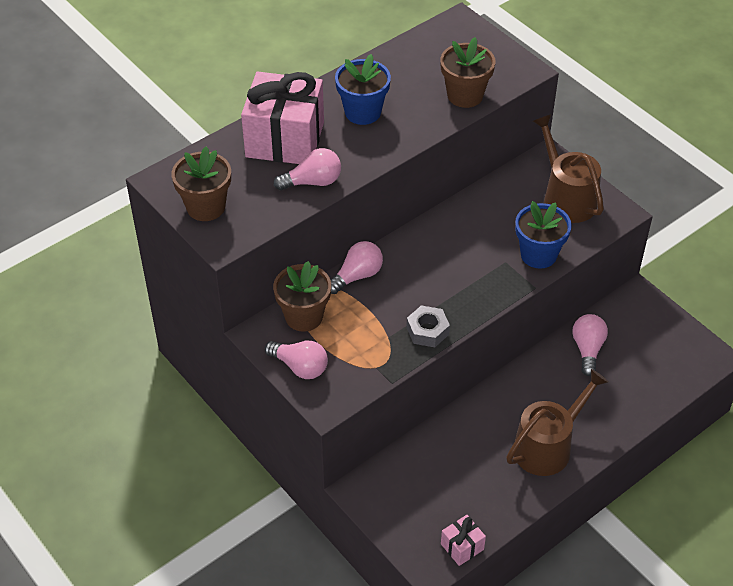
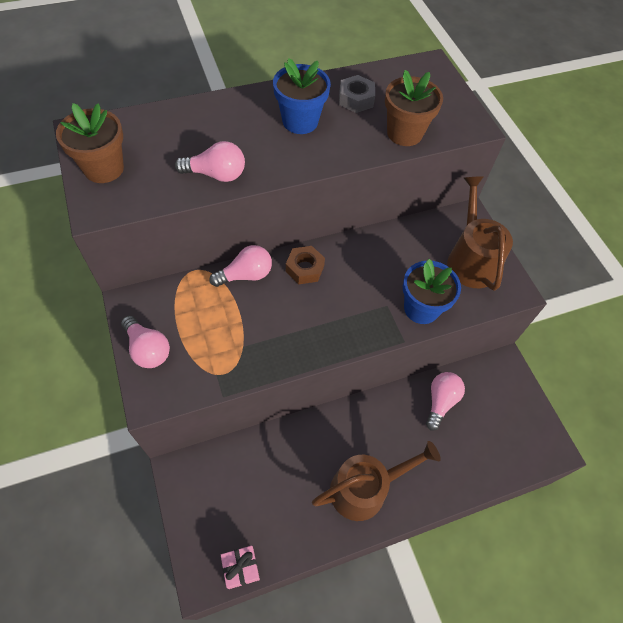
camera: 15 degrees right, 10 degrees up
pink gift [241,72,324,164] -> none
brown flower pot [273,261,331,332] -> none
grey nut [406,305,450,347] -> grey nut moved to [339,75,375,113]
none -> brown nut [286,246,325,284]

